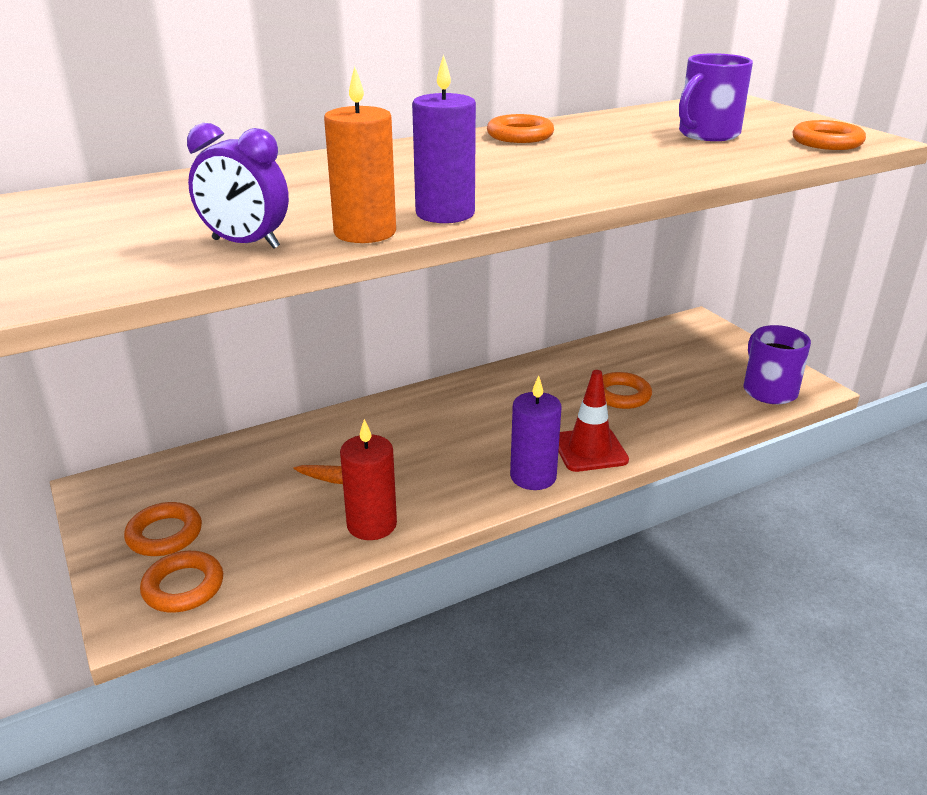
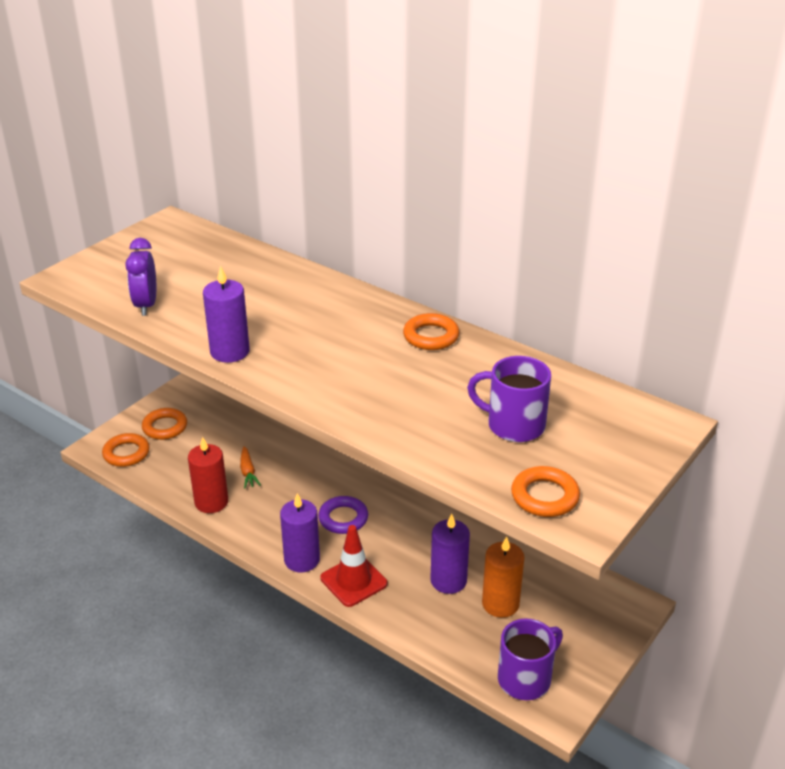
camera: 65 degrees right, 5 degrees up
orange candle [324,66,396,243] -> orange candle moved to [482,536,524,618]
orange ring [602,372,652,409] -> purple candle [430,514,470,594]
none -> purple ring [318,496,368,534]

